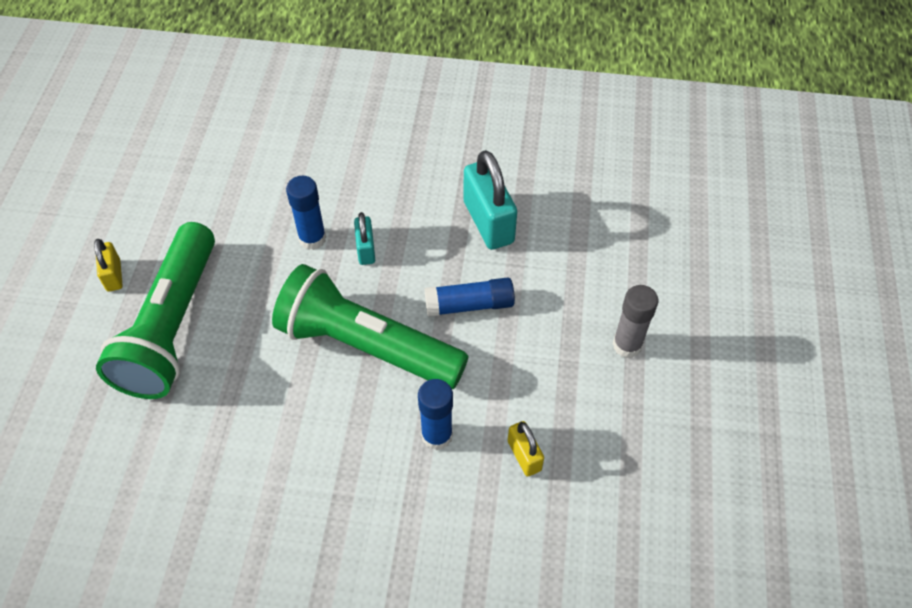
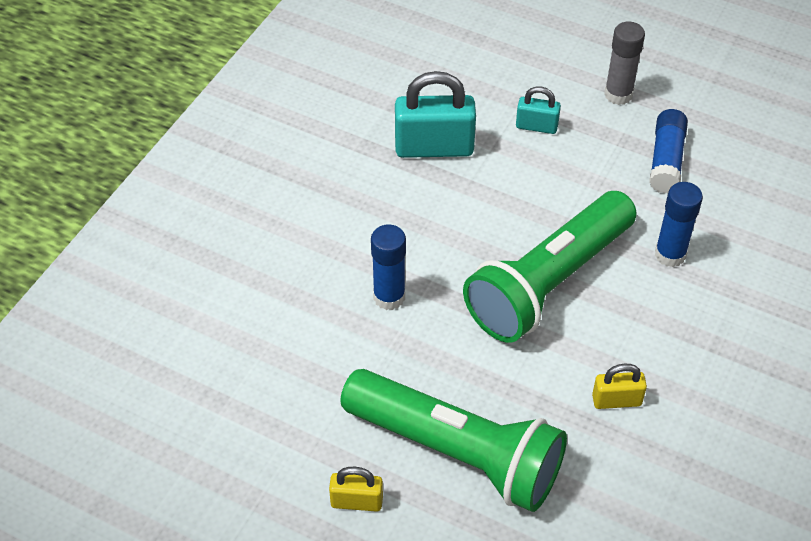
camera: 70 degrees left, 5 degrees down
turquoise padlock [354,212,375,265] -> turquoise padlock moved to [516,86,561,134]
blue glue stick [425,277,515,317] -> blue glue stick moved to [649,109,688,194]
yellow padlock [508,421,544,477] -> yellow padlock moved to [592,363,647,409]

